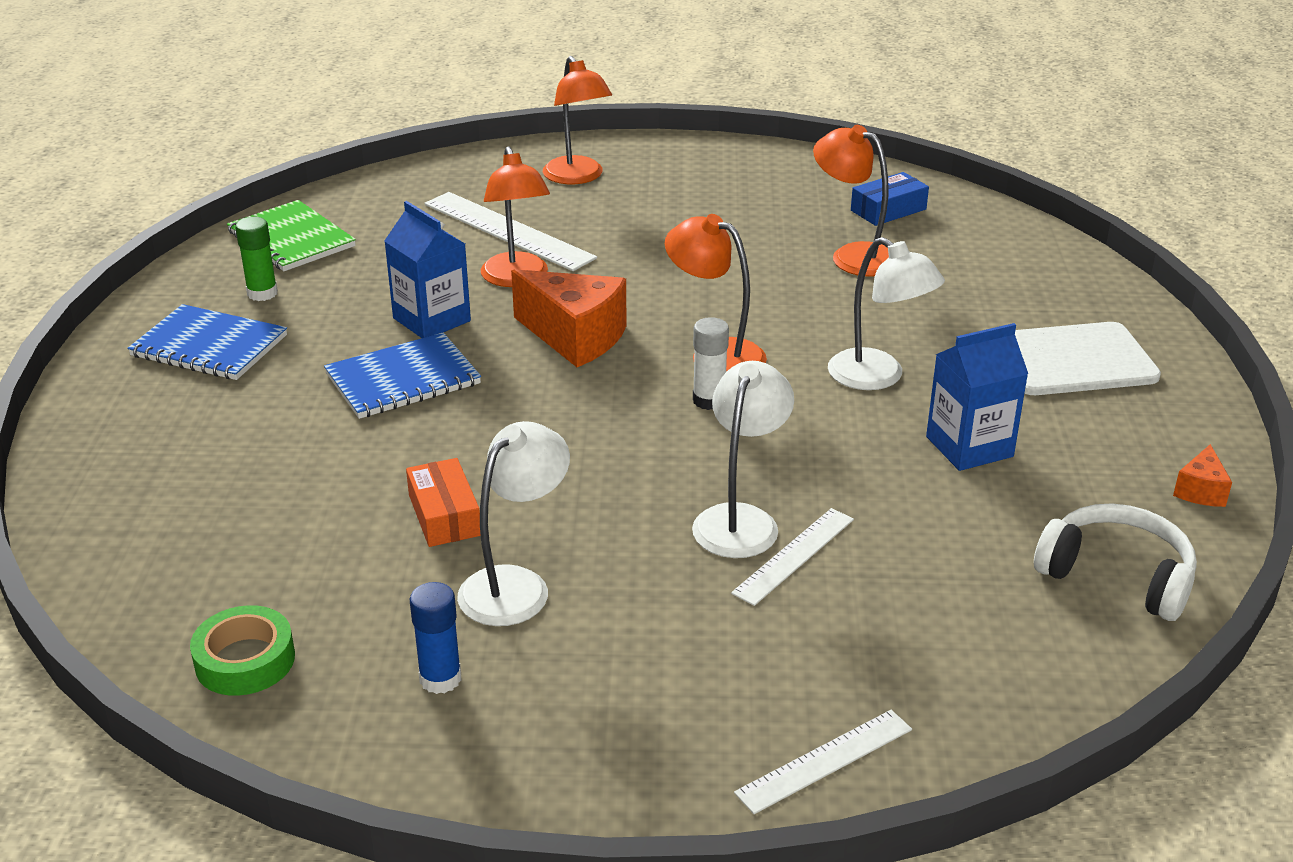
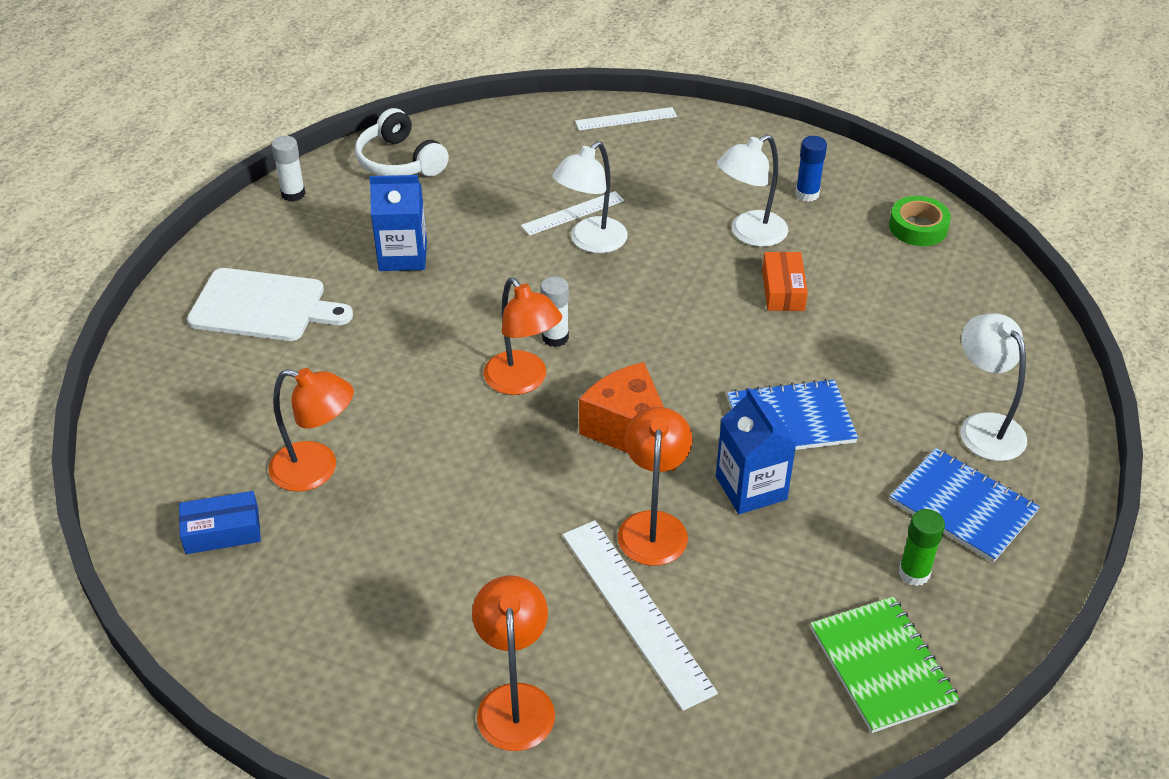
camera: 160 degrees left, 10 degrees up
orange lamp [813,125,889,277] -> orange lamp turned 45 degrees counterclockwise [269,368,354,492]
white lamp [828,237,945,390] -> white lamp moved to [960,313,1027,461]
orange cheese [1173,444,1232,507] -> white glue stick [271,136,306,202]

